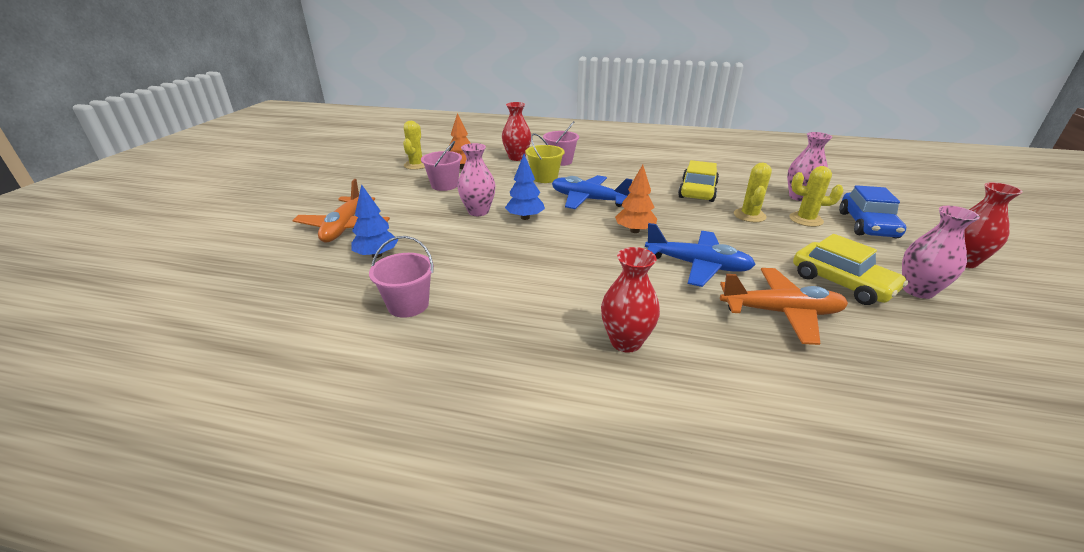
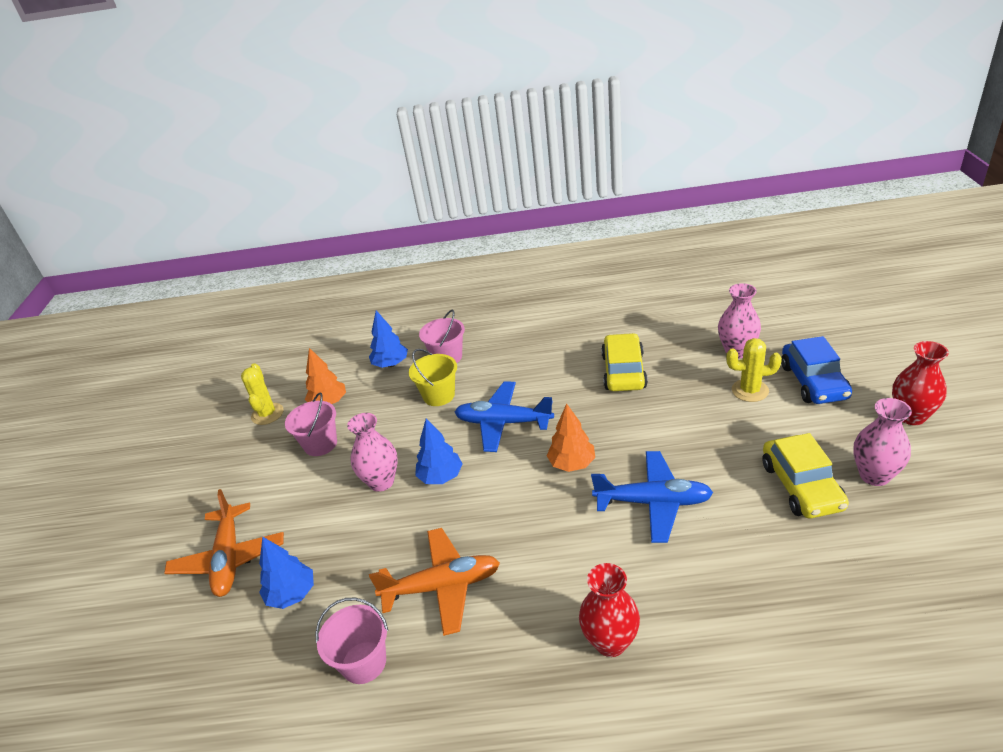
camera: 10 degrees left, 5 degrees up
red vase [502,102,531,161] -> blue tree [369,310,408,368]
orange plane [720,268,848,345] -> orange plane moved to [369,528,500,636]
yellow cactus [734,163,772,222] -> none
yellow car [793,234,908,305] -> yellow car turned 45 degrees clockwise [762,433,849,518]

